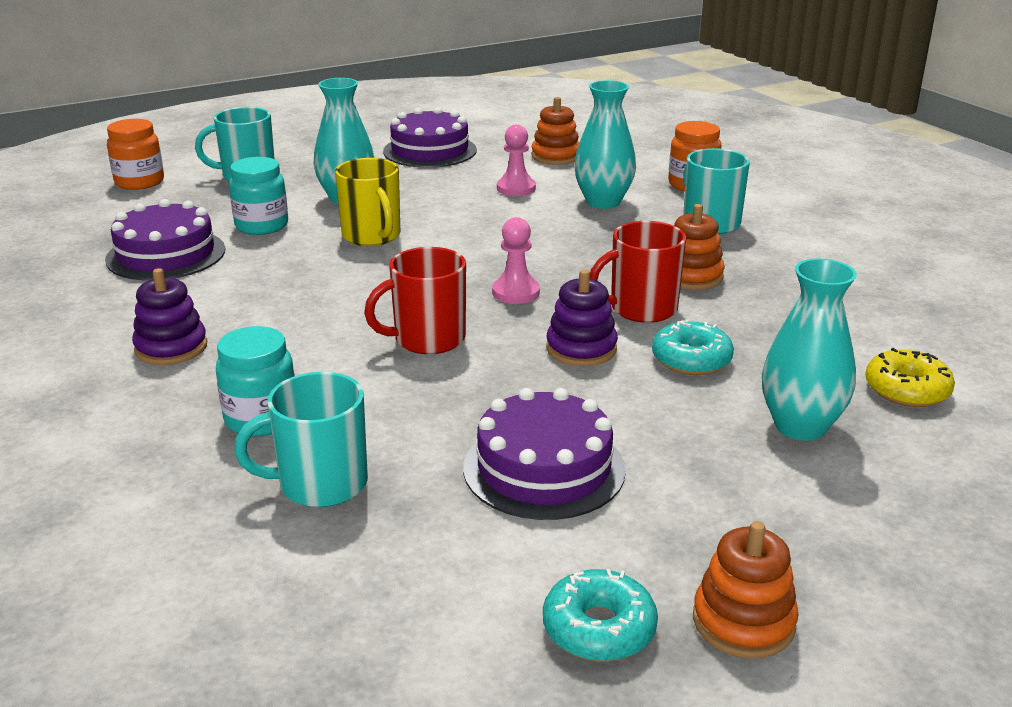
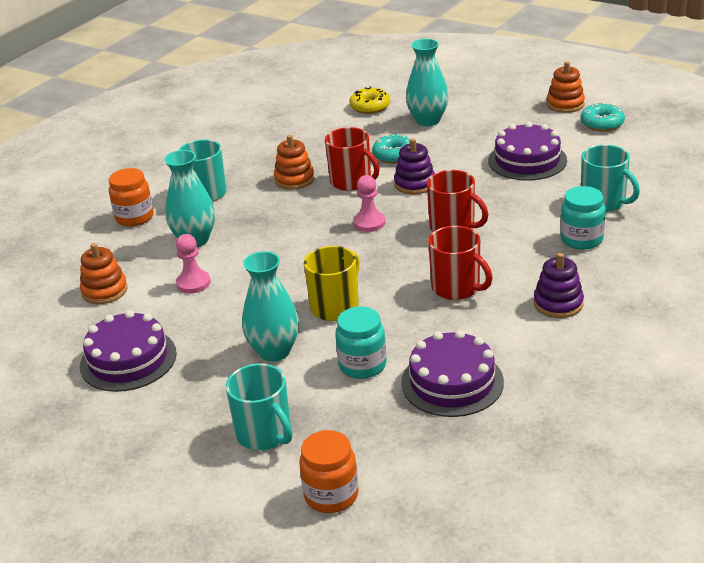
camera: 115 degrees left, 5 degrees up
none -> red mug [428,226,492,300]

